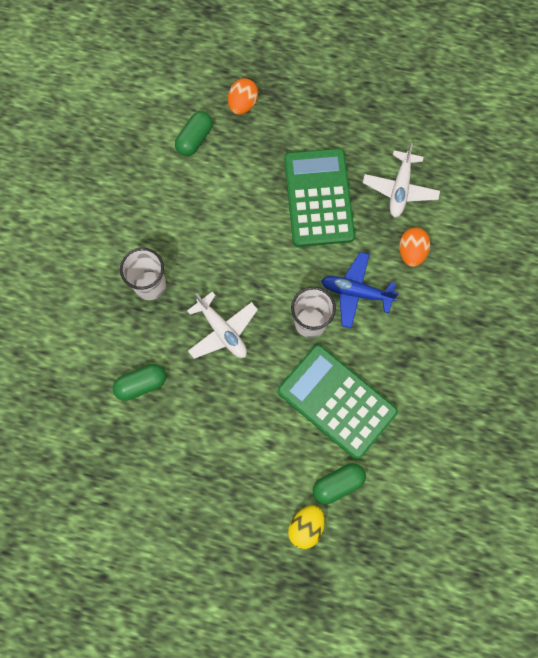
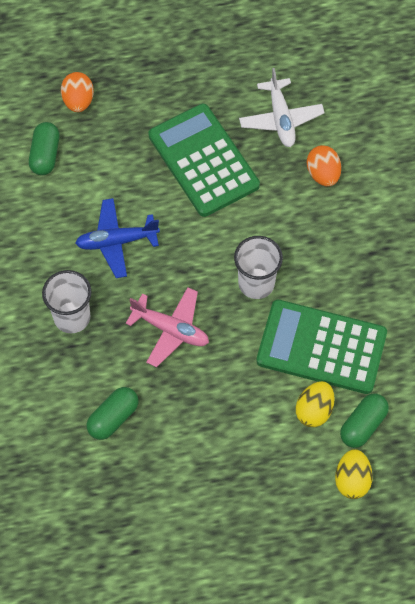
camera: 25 degrees left, 10 degrees down
white plane [187,291,258,359] -> pink plane [126,287,209,367]
blue plane [321,252,399,328] -> blue plane moved to [75,198,160,278]
none -> yellow egg [296,381,335,427]

